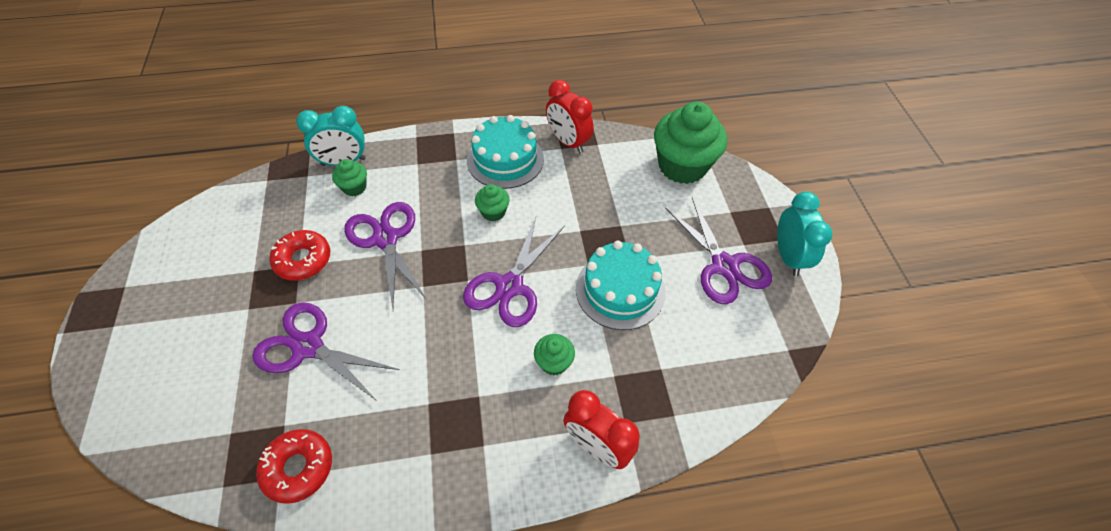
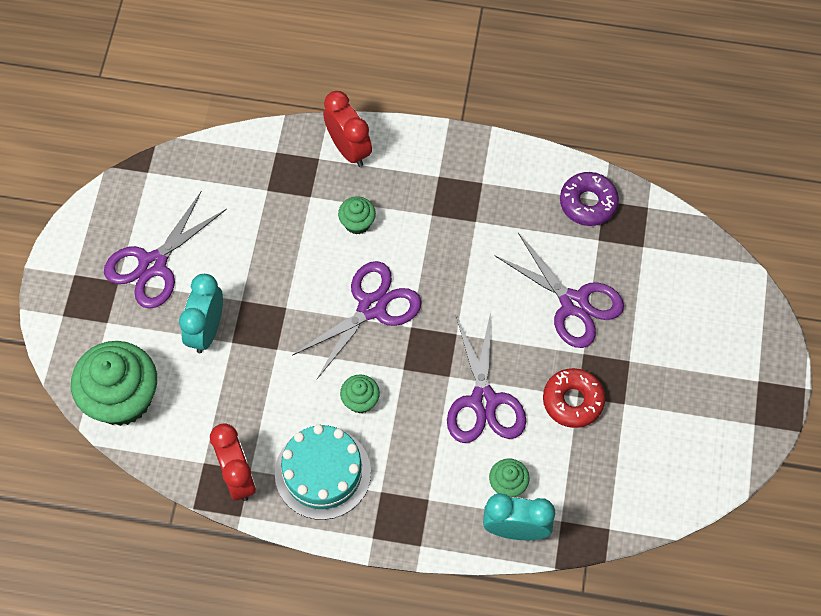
camera: 160 degrees left, 10 degrees up
red donut [256,429,332,504] -> purple donut [560,172,619,226]
turquoise cake [576,240,666,330] -> none
purple scissors [665,197,772,304] -> purple scissors turned 135 degrees counterclockwise [104,191,227,309]
turquoise clock [777,191,833,276] -> turquoise clock moved to [179,274,223,353]

